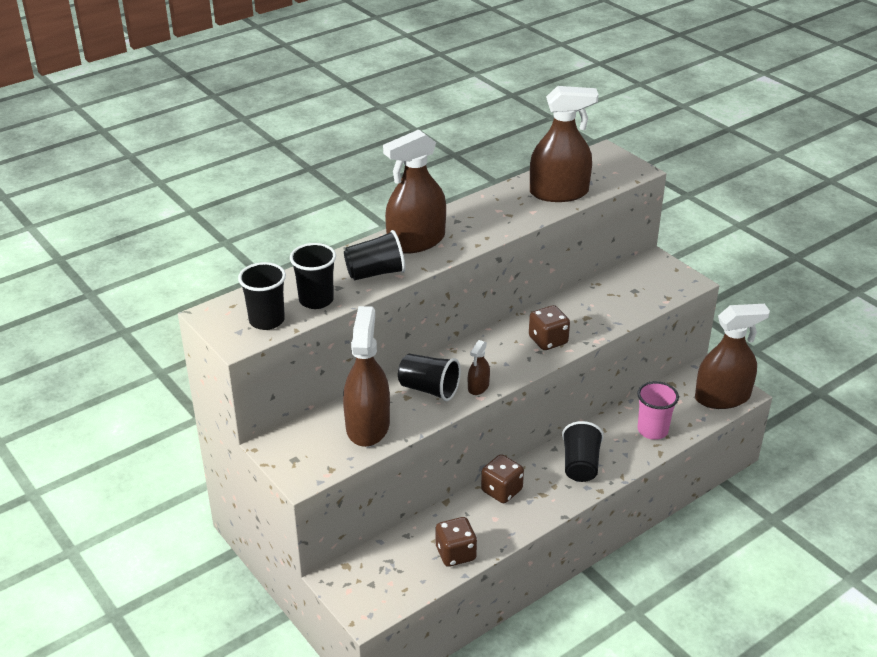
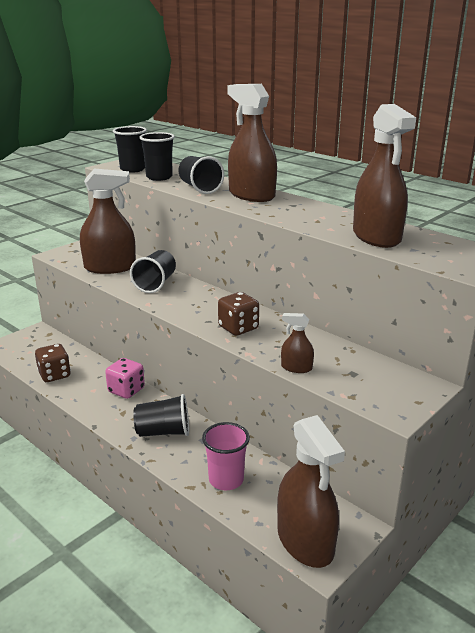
camera: 80 degrees right, 10 degrees down
brown spray bottle [468,340,490,395] -> brown spray bottle moved to [281,313,314,373]
brown dice [481,454,524,503] -> pink dice [105,358,145,399]

